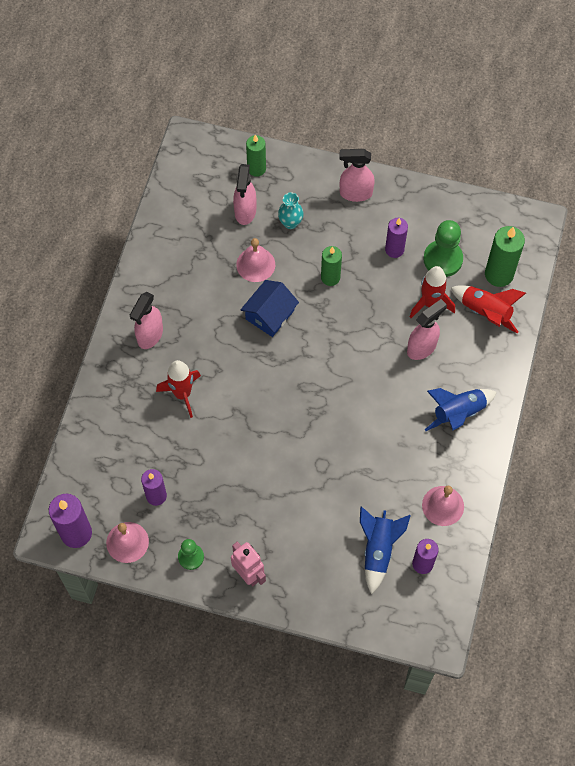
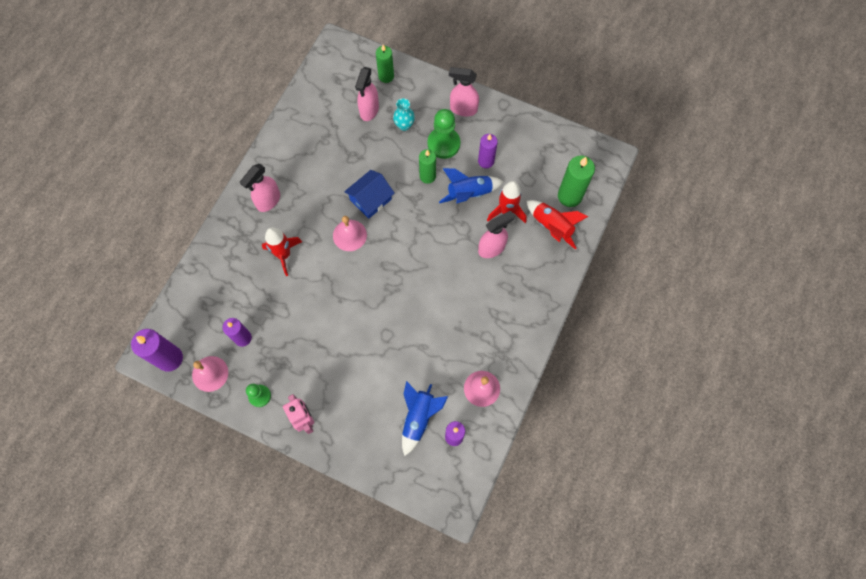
camera: 10 degrees right, 5 degrees up
pink bell [236,238,275,282] -> pink bell moved to [333,216,367,251]
green pawn [423,220,463,277] -> green pawn moved to [427,109,460,159]
blue rocket [424,388,497,431] -> blue rocket moved to [439,168,503,204]

